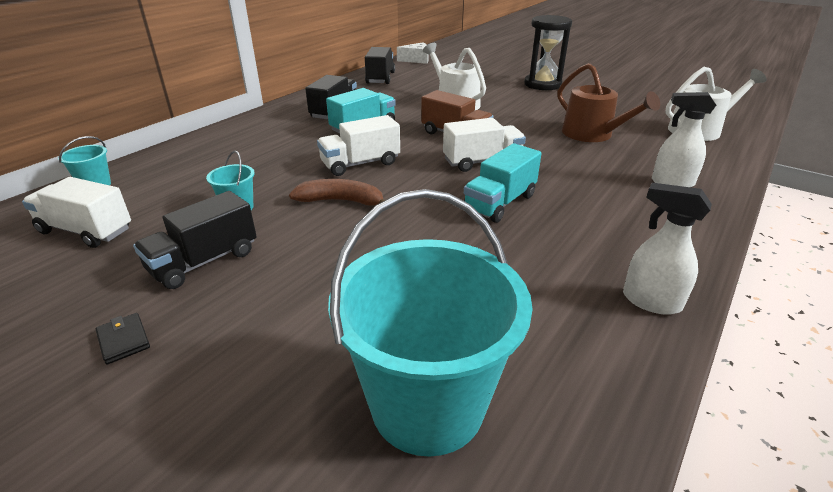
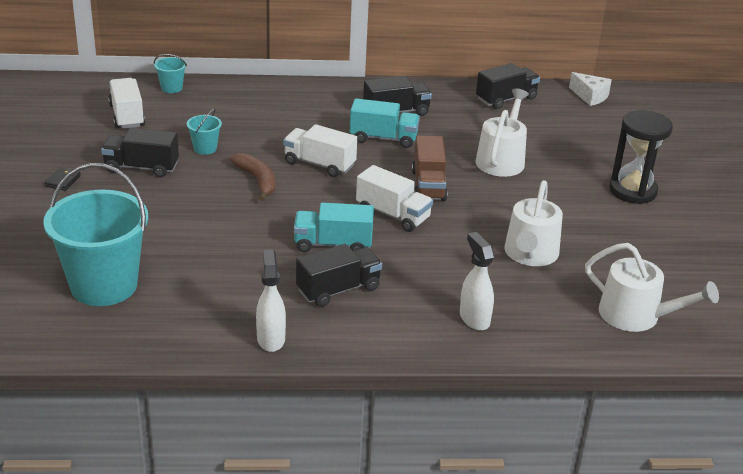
camera: 50 degrees right, 0 degrees up
brown watering can [558,63,660,142] -> white watering can [504,180,563,266]
none -> black truck [296,244,382,307]

